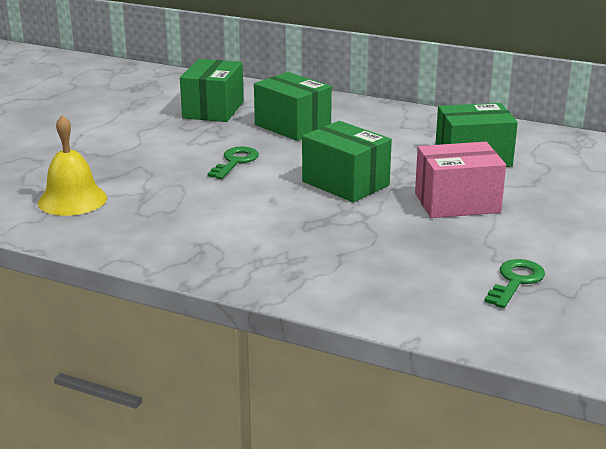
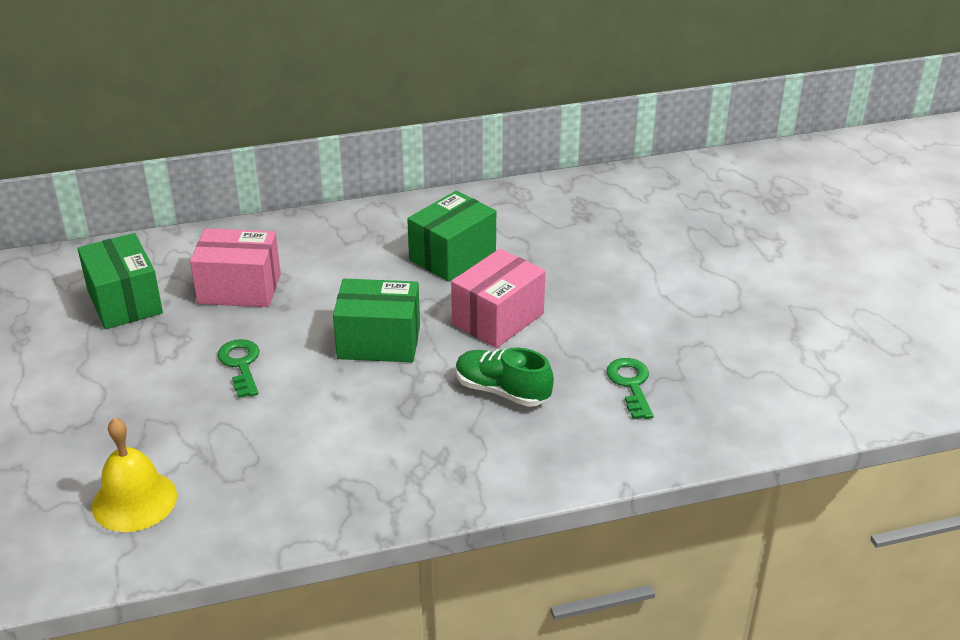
camera: 40 degrees left, 10 degrees up
green box [254,72,332,141] -> pink box [190,228,281,307]
none -> green shoe [456,348,554,407]

